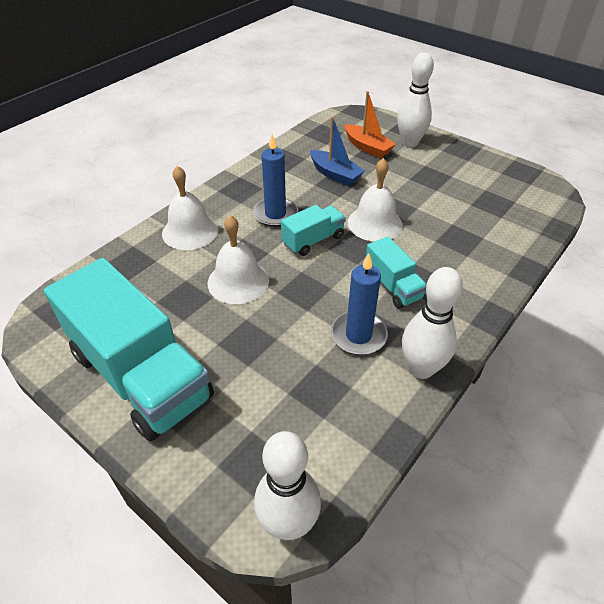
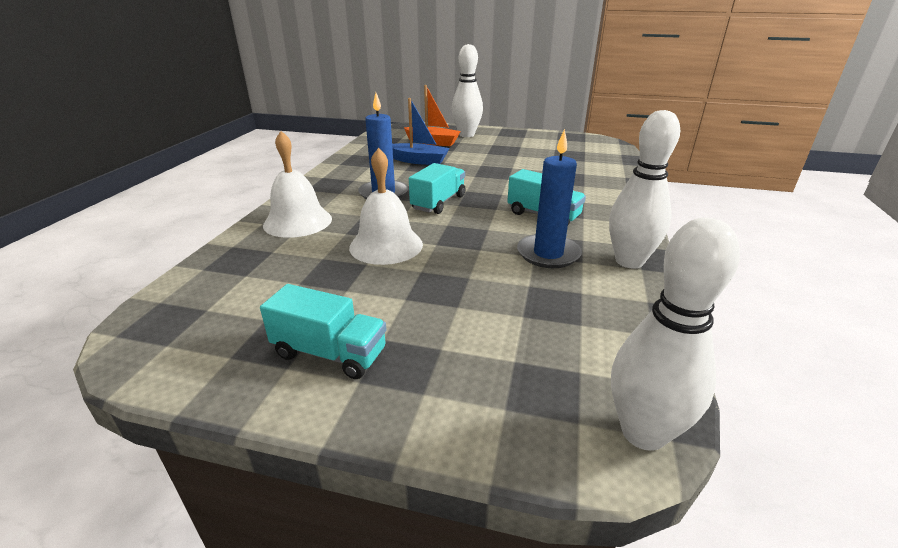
camera: 25 degrees left, 15 degrees down
turquoise truck [44,258,214,441] -> turquoise truck [260,284,387,379], size x0.47
white bell [347,158,403,242] -> none

